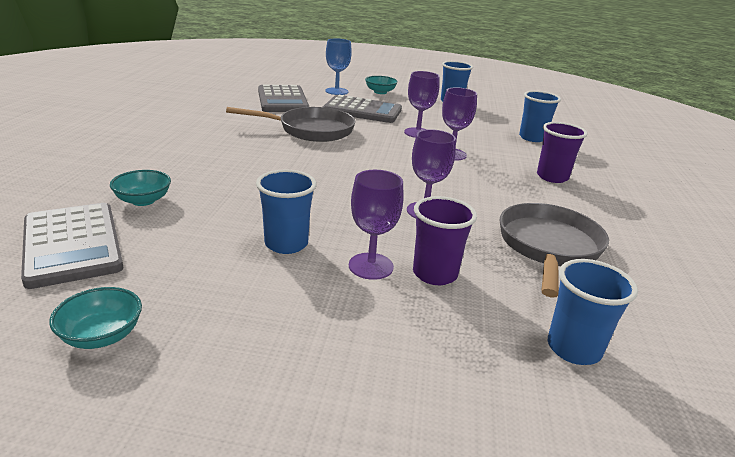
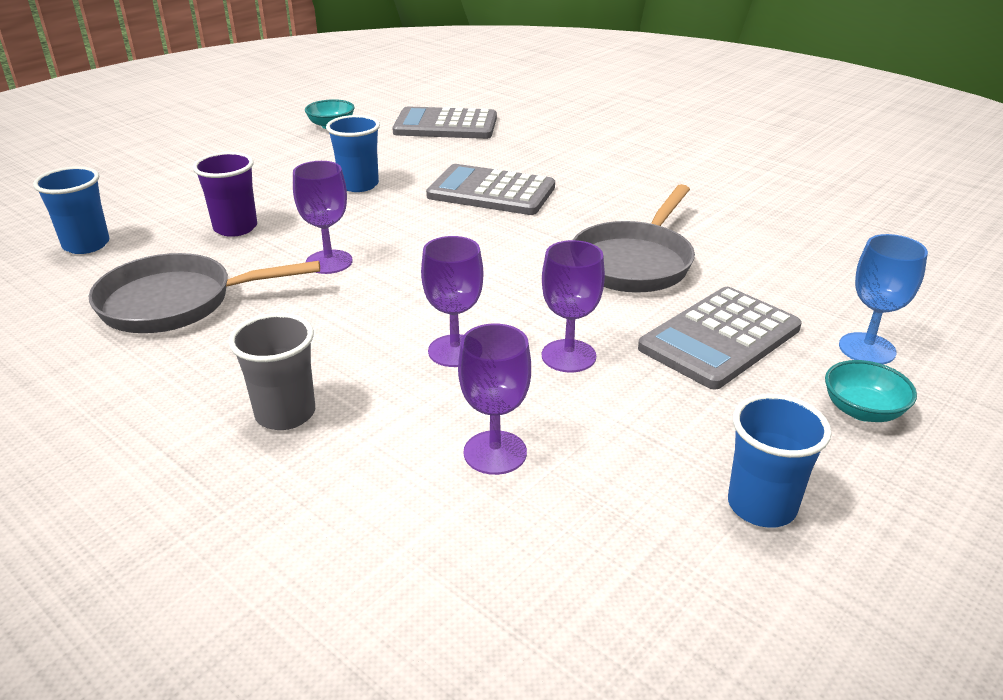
camera: 125 degrees right, 5 degrees up
turquoise bowl [110,170,171,206] -> none
grey calculator [258,85,309,112] -> grey calculator moved to [426,164,555,215]
purple goblet [349,170,404,280] -> purple goblet moved to [458,323,531,475]
grey pan [500,203,609,298] -> grey pan turned 120 degrees clockwise [89,253,320,333]
blue cup [519,91,561,142] -> none
purple cup [537,122,588,183] -> grey cup [229,313,315,430]

